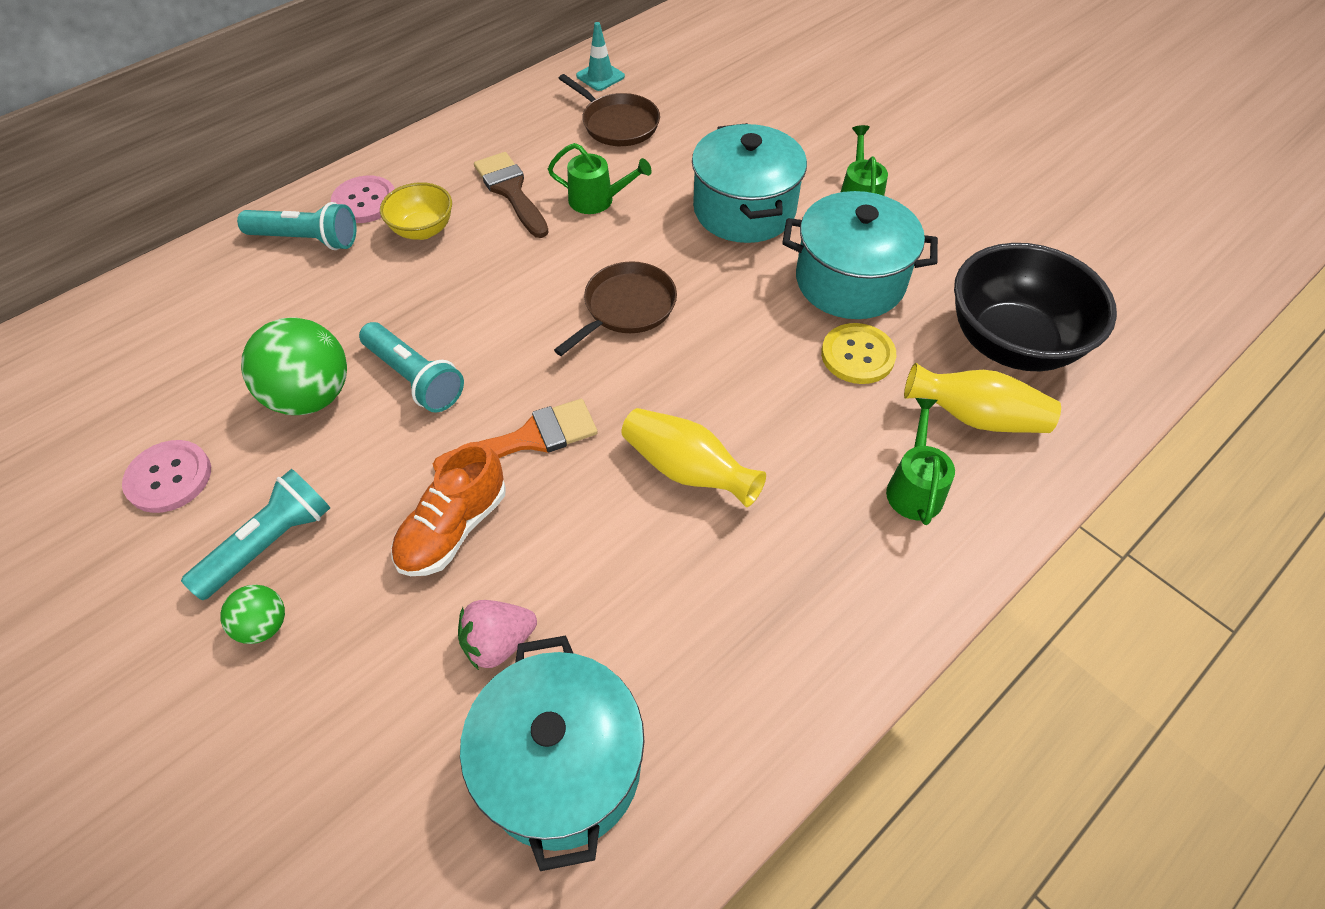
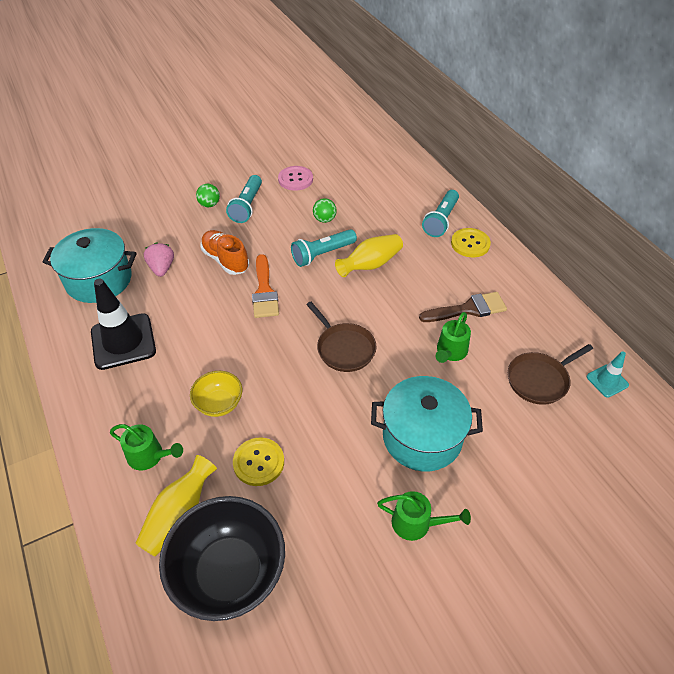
camera: 105 degrees right, 5 degrees down
turquoise flashlight [181,469,330,600] -> turquoise flashlight turned 45 degrees clockwise [226,175,262,223]
green ball [241,317,347,415] -> green ball [313,198,337,223], size x0.51
pink button [331,176,395,223] -> yellow button [451,228,491,257]
yellow bowl [380,182,452,240] -> yellow bowl moved to [190,371,242,417]
yellow vase [622,408,766,507] -> yellow vase moved to [335,234,403,277]
turquoise pot [782,191,938,319] -> none
none -> black traffic cone [91,279,156,370]

